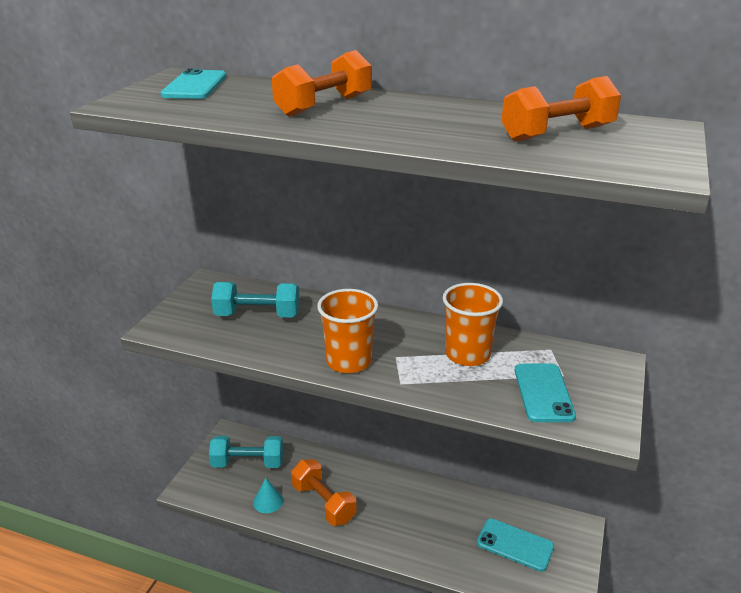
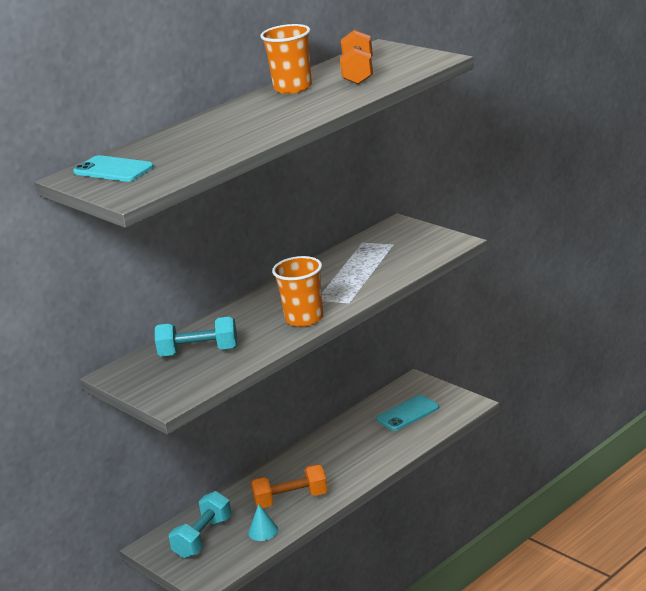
camera: 60 degrees left, 5 degrees down
turquoise dumbbell [211,282,300,317] -> turquoise dumbbell turned 60 degrees clockwise [155,317,238,357]
orange dumbbell [272,50,372,117] -> none
orange cup [443,283,503,366] -> orange cup moved to [260,24,312,94]
turquoise phone [515,364,576,422] -> none

